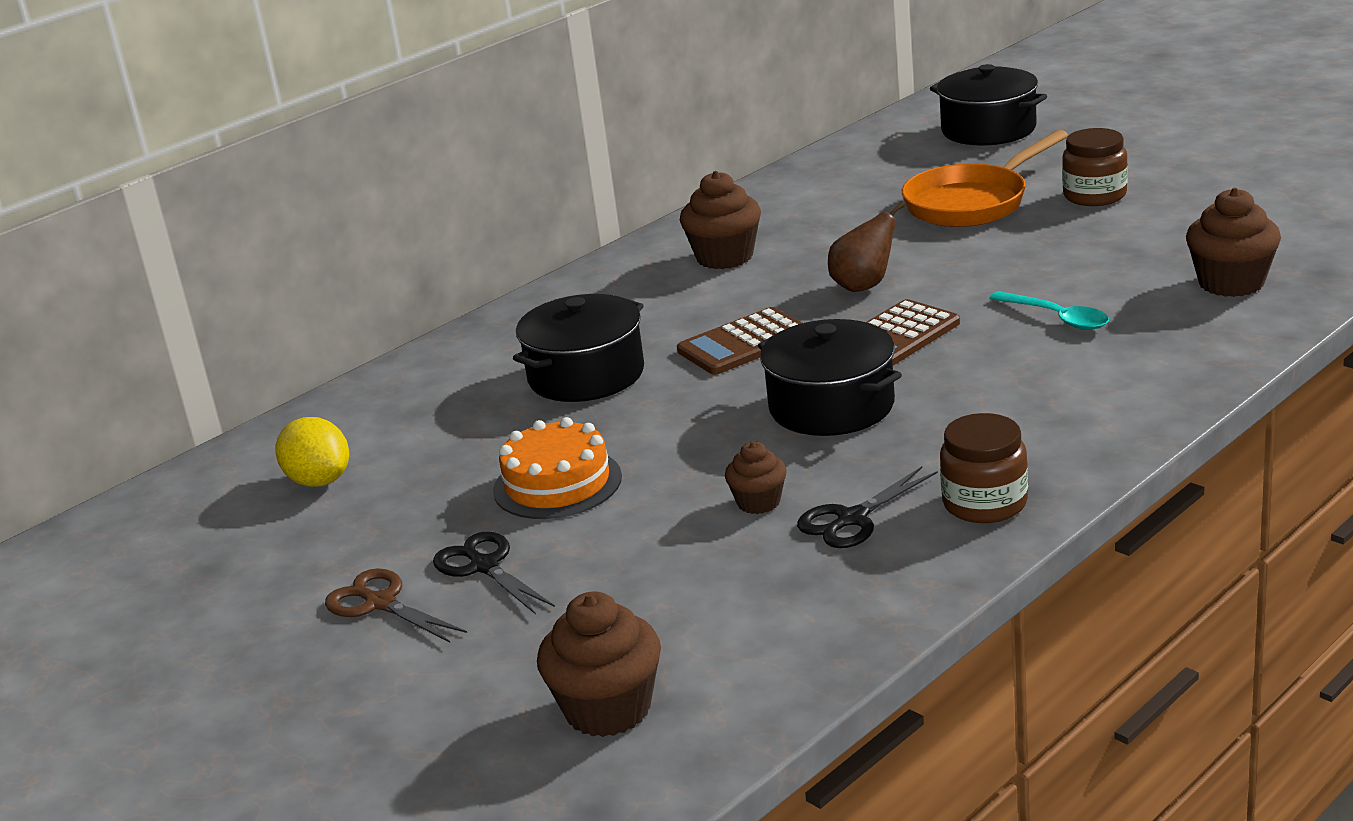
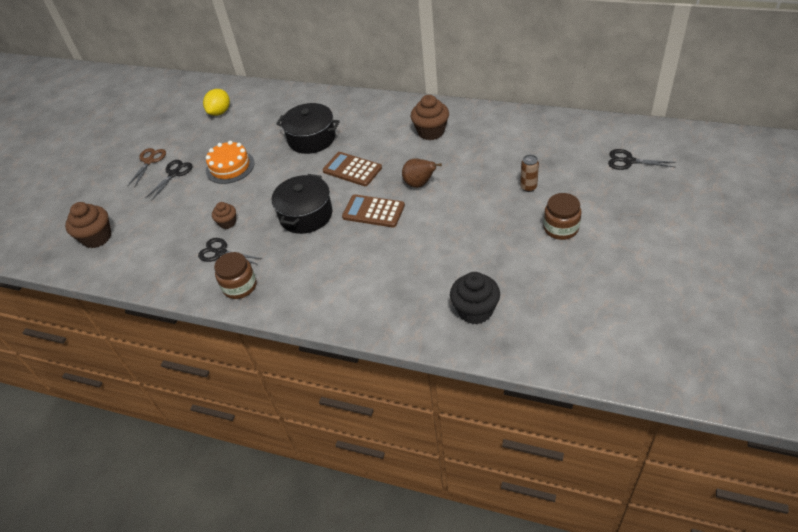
camera: 65 degrees right, 20 degrees up
orange pan [902,130,1068,227] -> brown can [520,155,539,192]
black pot [930,64,1047,146] -> black scissors [608,149,676,170]
turquoise spoon [989,291,1109,330] -> none
brown cupcake [1186,188,1281,297] -> black cupcake [450,272,500,324]

